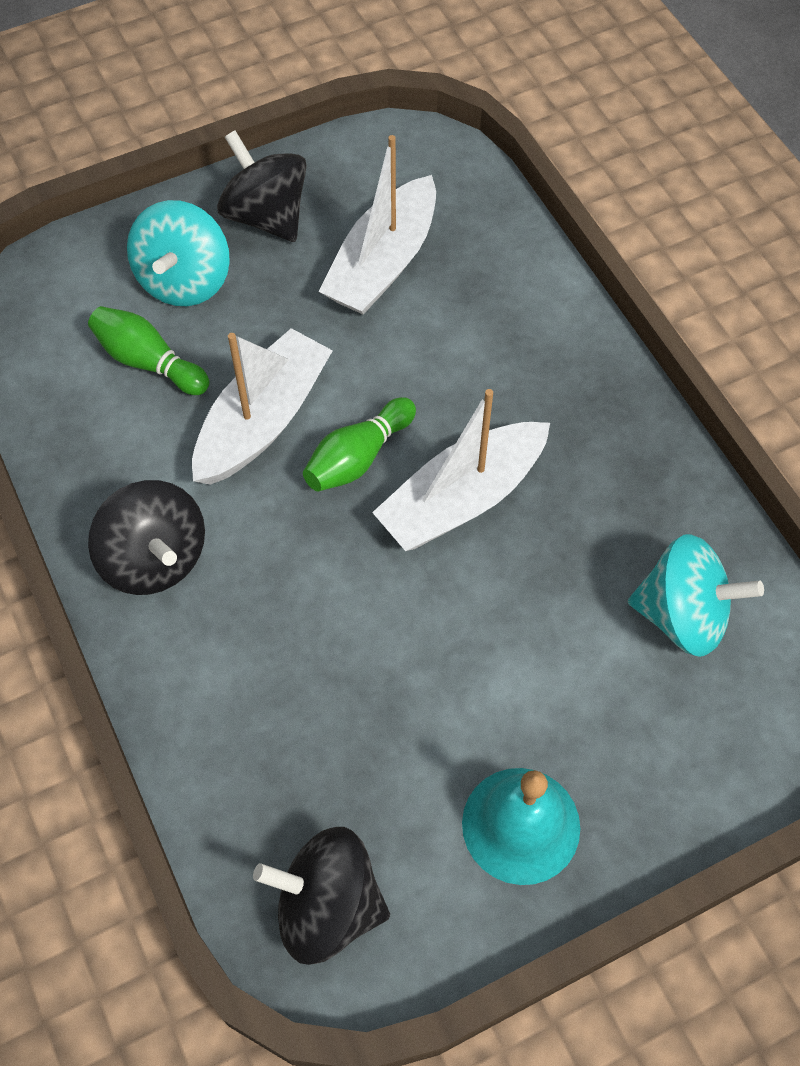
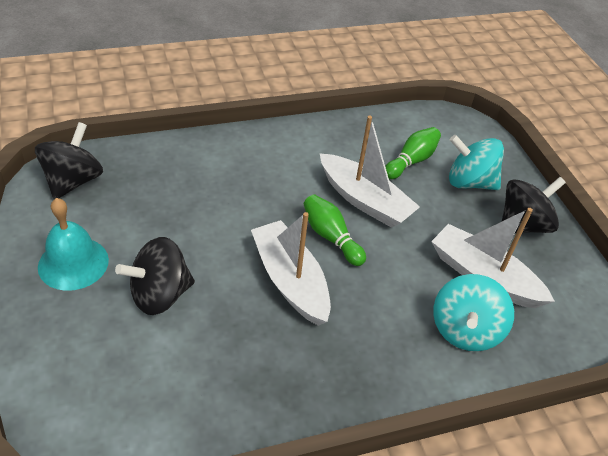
camera: 95 degrees right, 15 degrees down
black spinning top [88,480,205,595] -> black spinning top moved to [115,237,195,315]
turquoise spinning top [628,534,764,657] -> turquoise spinning top moved to [433,274,514,351]

